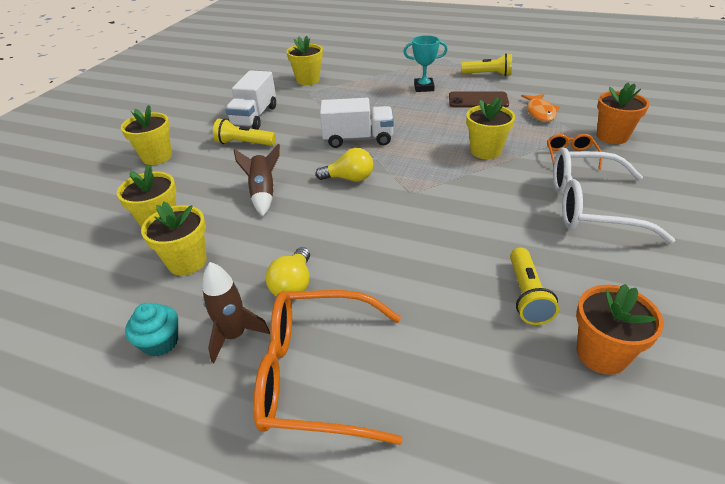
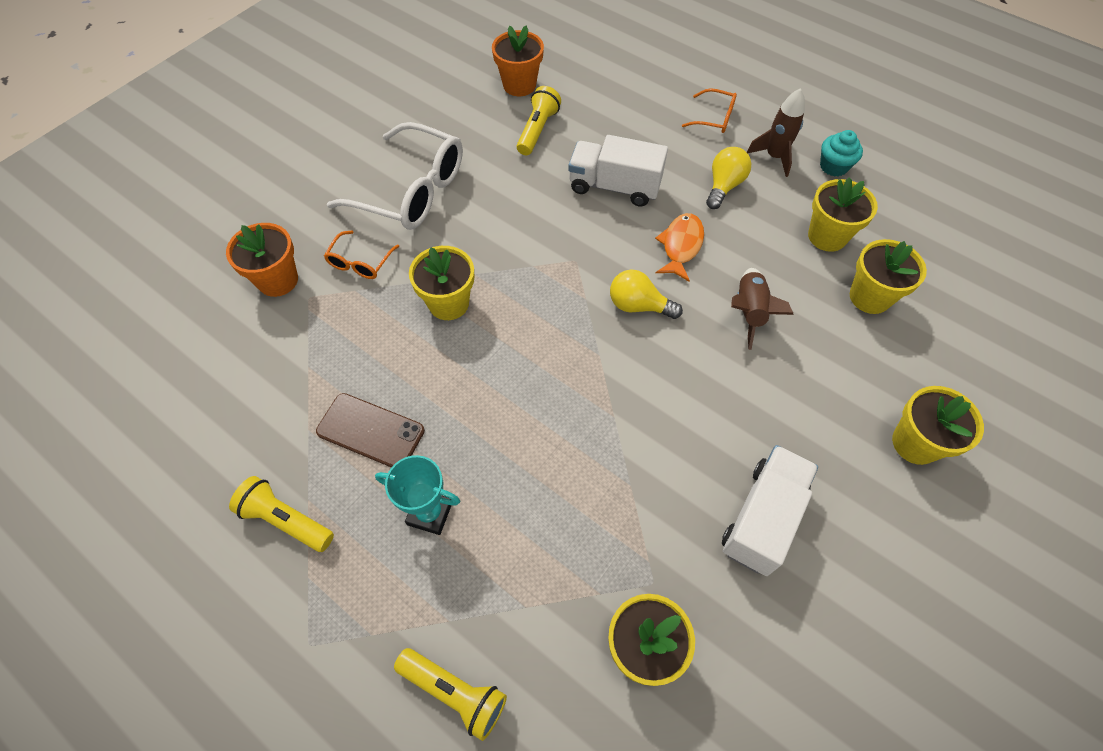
camera: 165 degrees left, 20 degrees up
yellow flashlight [213,118,276,146] -> yellow flashlight moved to [394,648,507,741]
orange glasses [253,290,403,445] -> orange glasses [682,88,737,133], size x0.47
white truck [320,98,394,148] -> white truck moved to [568,135,668,207]
orange fish [521,94,559,122] -> orange fish moved to [655,213,704,282]

